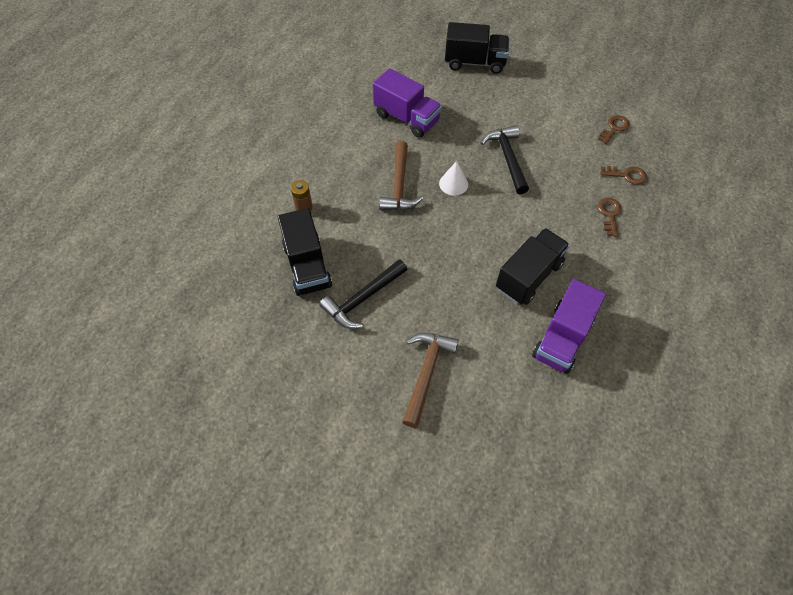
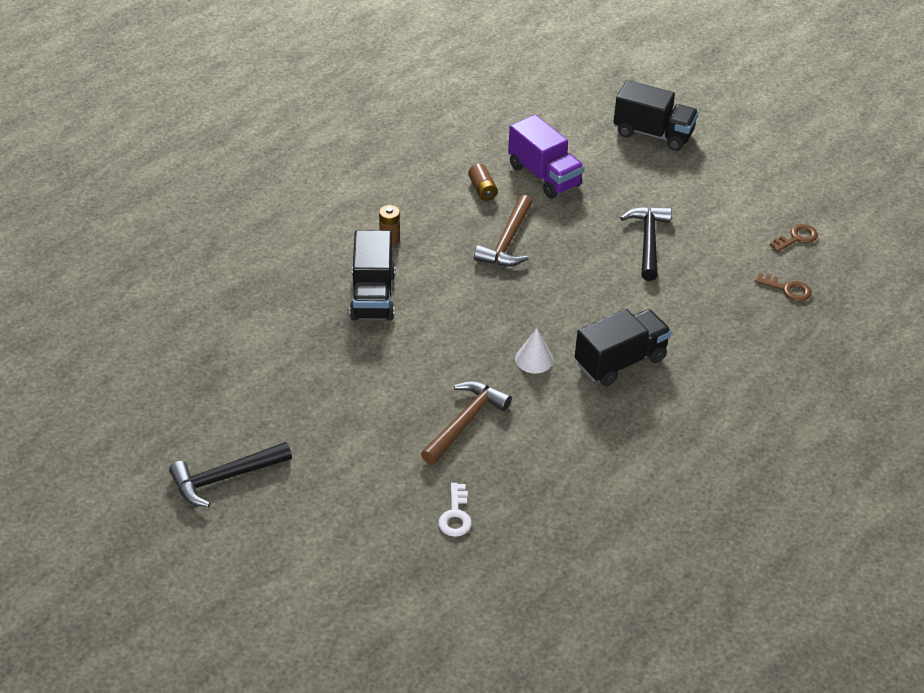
camera: 15 degrees right, 15 degrees down
black hammer [319,259,408,329] -> black hammer moved to [169,442,292,507]
white cone [439,161,468,196] -> white cone moved to [515,328,554,374]
purple truck [532,279,606,374] -> none
brown key [598,198,621,237] -> none
none -> white key [439,483,472,537]
none -> brown battery [468,164,498,201]

